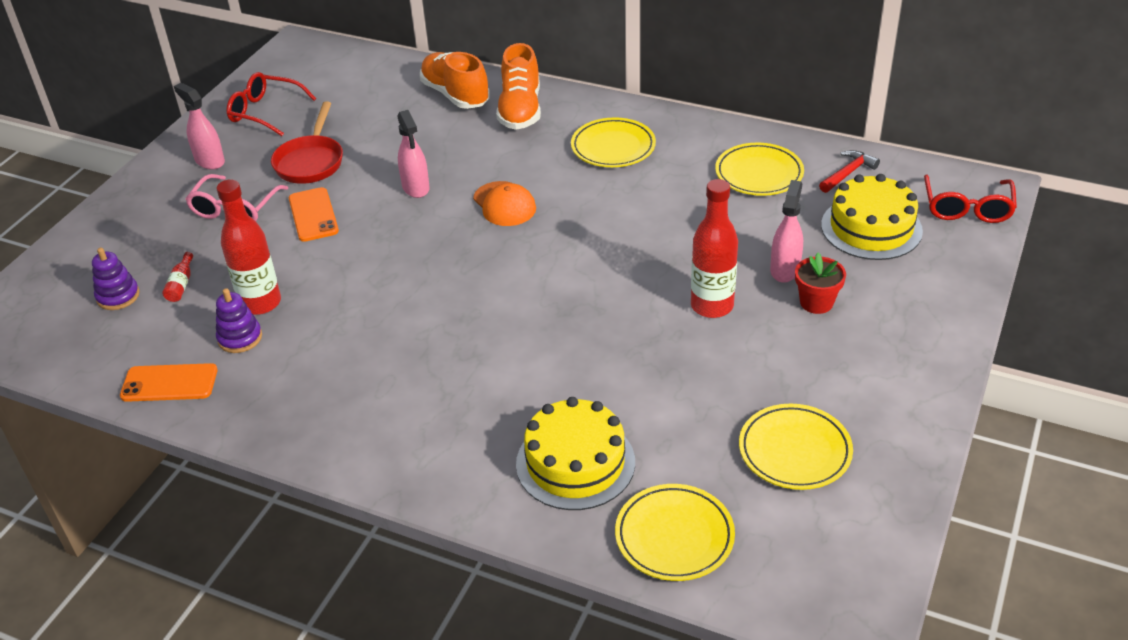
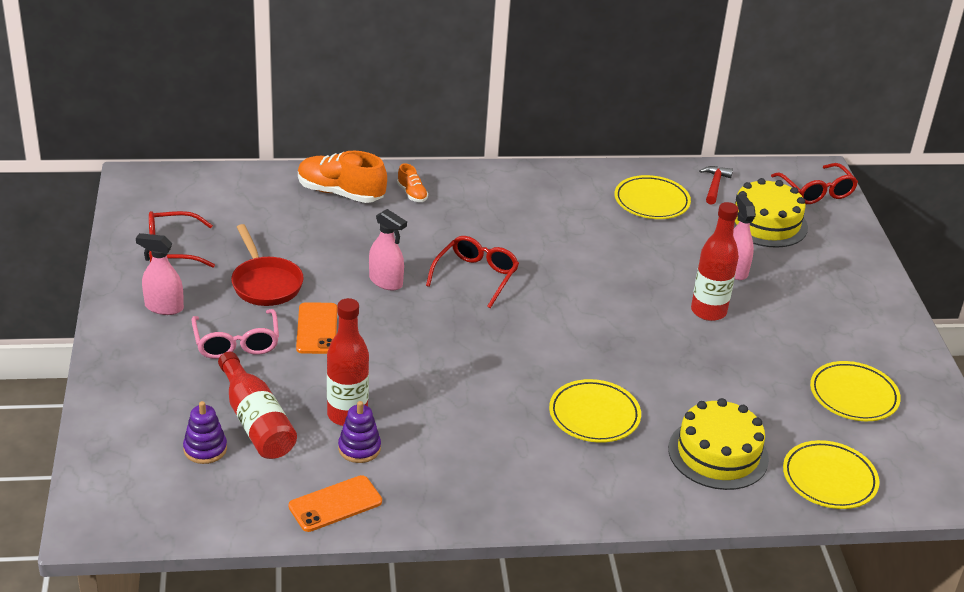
camera: 35 degrees left, 5 degrees down
red bottle [162,252,193,302] -> red bottle [218,352,297,459], size x2.23
orange phone [289,187,339,242] -> orange phone turned 45 degrees clockwise [296,302,337,354]
orange cap [473,181,536,226] -> red glasses [426,236,519,308]
orange shoe [496,43,541,130] -> orange shoe [397,163,428,202], size x0.49
yellow plate [571,117,656,167] -> yellow plate moved to [549,379,641,443]
red flower pot [795,253,846,314] -> none

